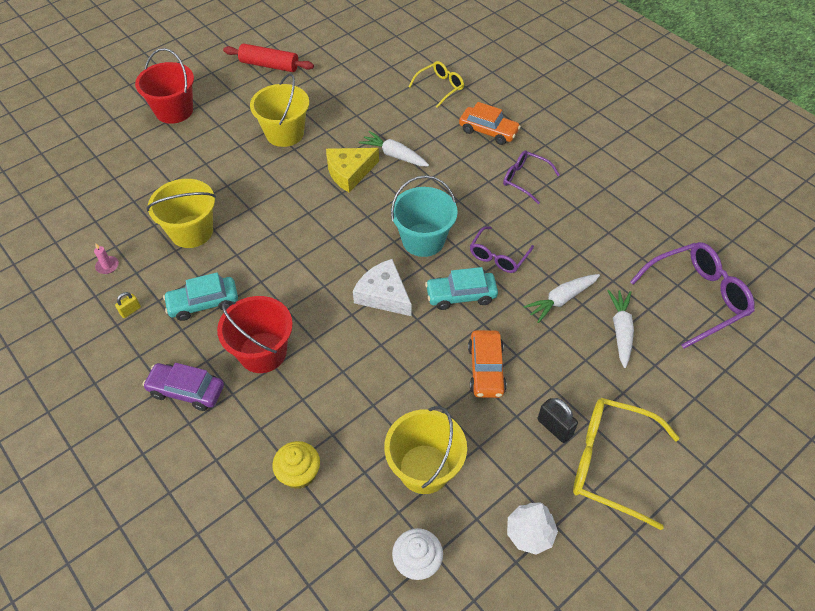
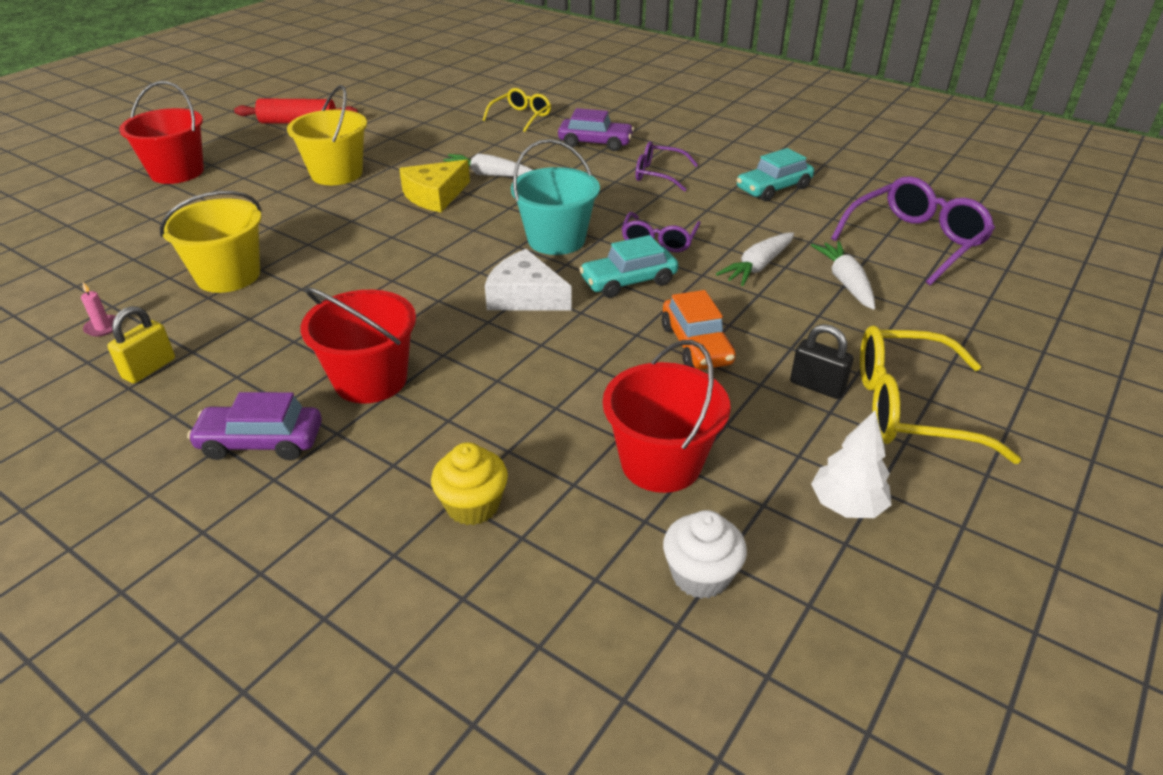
camera: 15 degrees left, 15 degrees down
yellow padlock [115,292,141,318] -> yellow padlock [107,306,175,383], size x1.62
turquoise car [163,273,238,321] -> turquoise car moved to [737,148,814,201]
yellow bucket [384,406,467,494] -> red bucket [603,340,731,493]
orange car [459,102,521,145] -> purple car [558,108,634,151]

